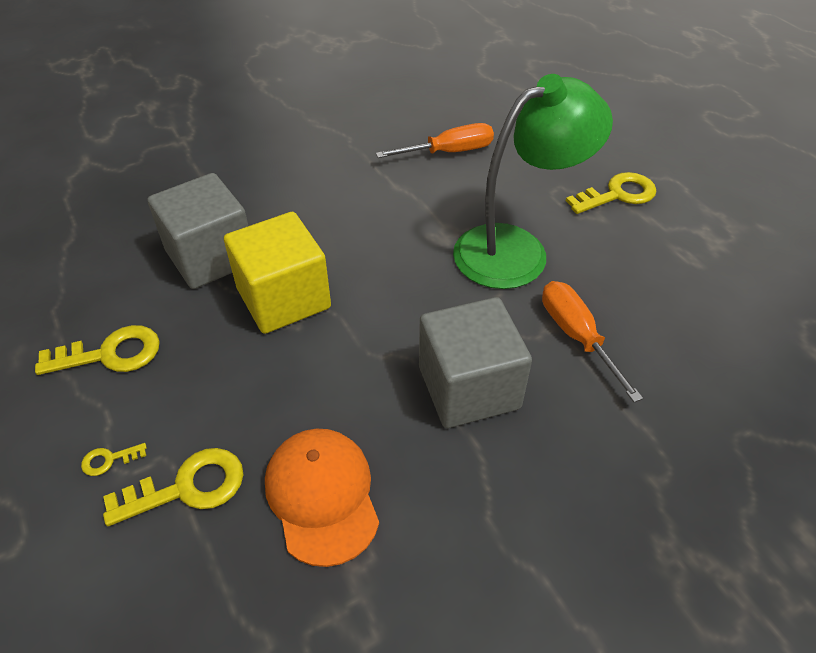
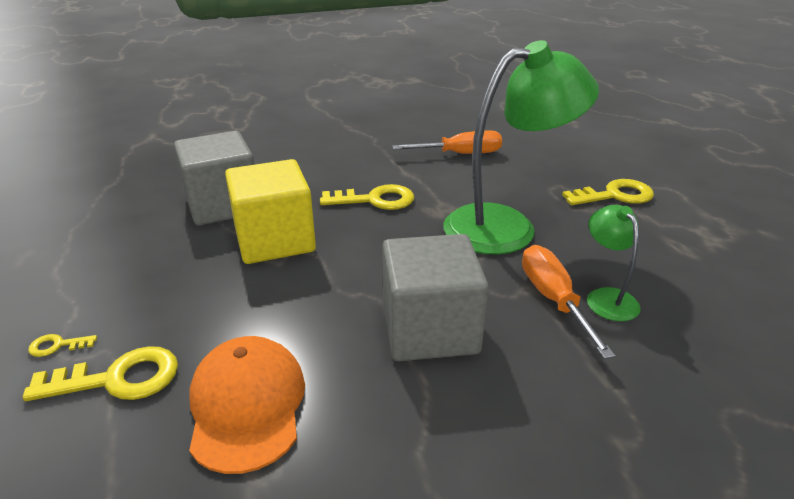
camera: 10 degrees right, 15 degrees down
yellow key [35,325,160,375] -> yellow key moved to [320,184,414,210]
none -> green lamp [587,205,641,321]

